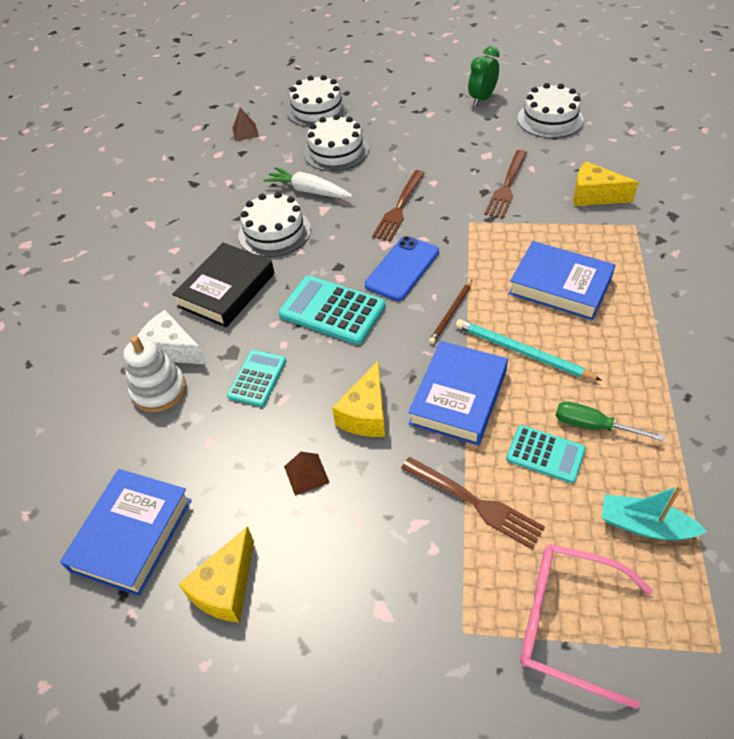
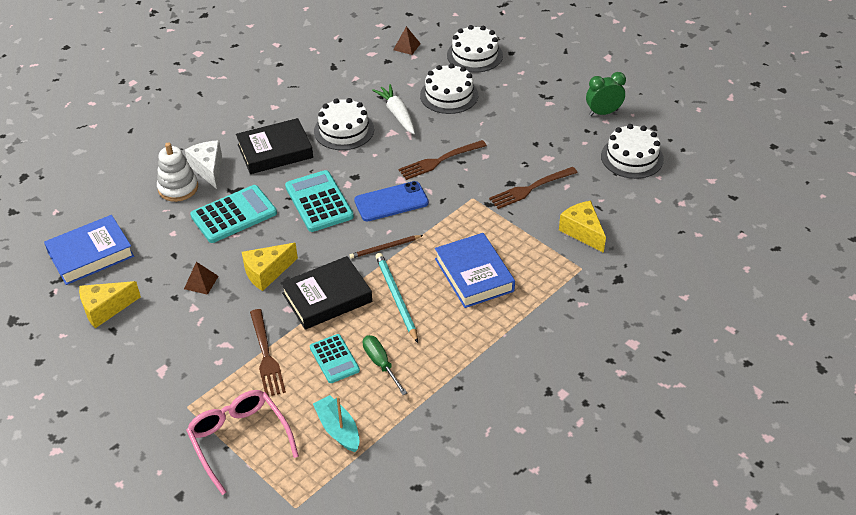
camera: 35 degrees right, 5 degrees down
turquoise calculator [227,350,286,407] -> turquoise calculator [190,185,277,243], size x1.61
blue book [408,341,508,446] -> black book [281,256,372,330]

